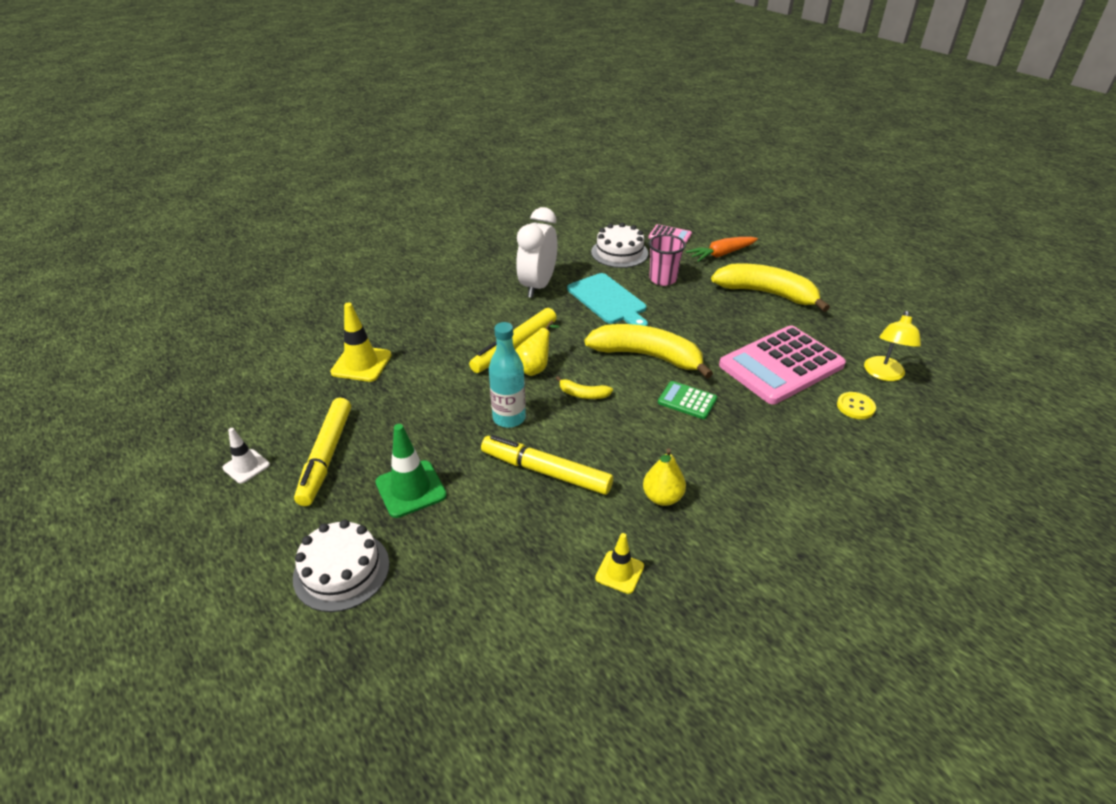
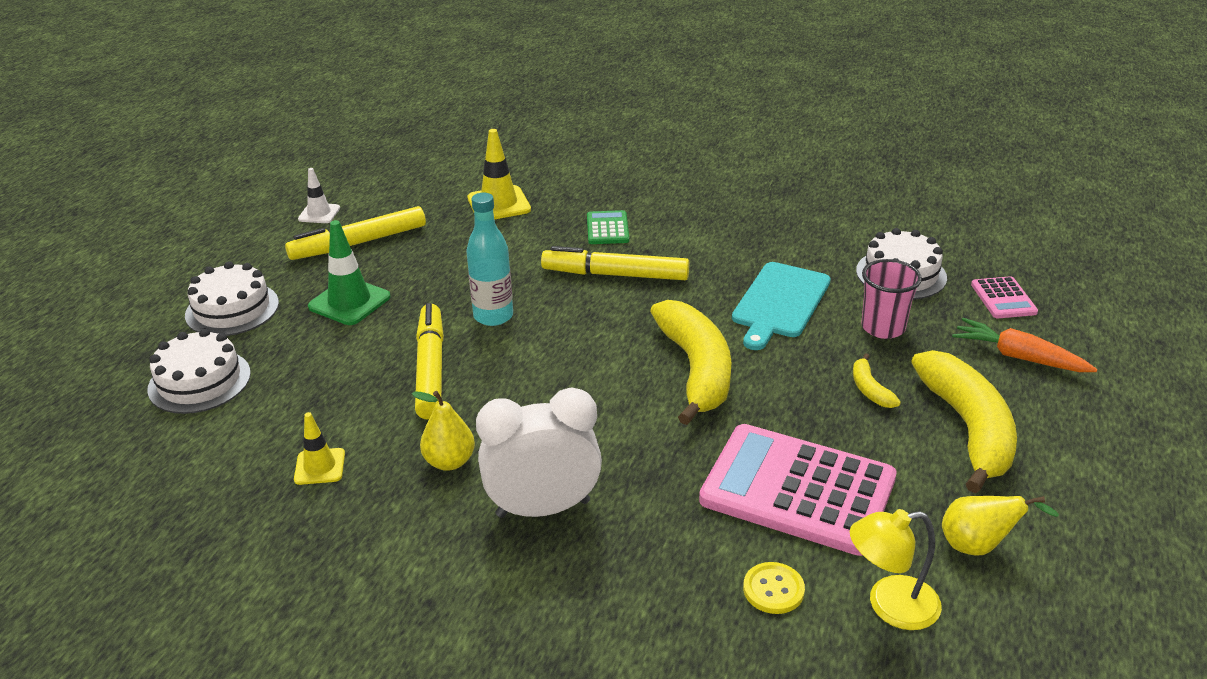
camera: 60 degrees right, 5 degrees down
yellow pear [515,320,560,376] -> yellow pear moved to [942,496,1059,556]
white clock [516,207,557,298] -> white clock moved to [476,388,602,518]
yellow banana [556,376,613,399] -> yellow banana moved to [853,354,901,408]
green calculator [658,381,717,419] -> green calculator moved to [587,210,629,244]
none -> white cake [147,329,251,414]

